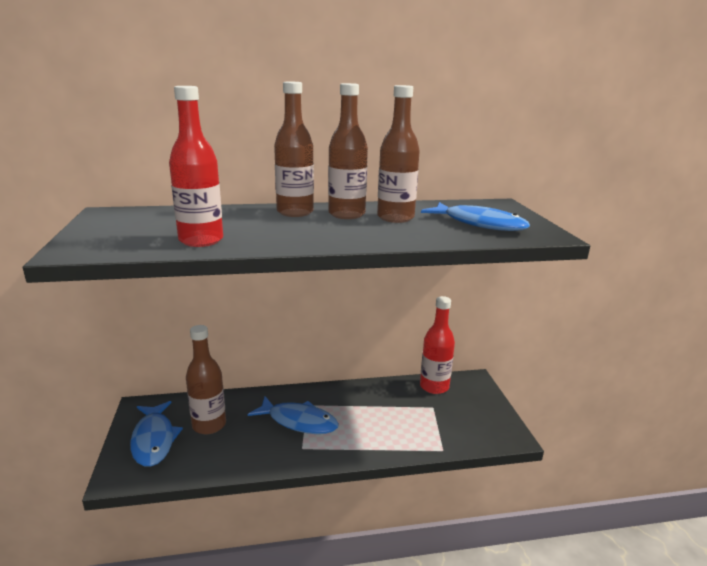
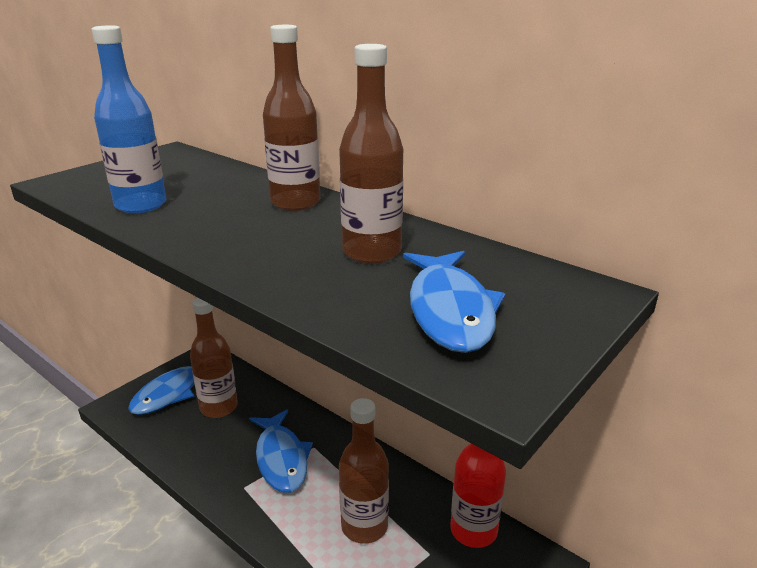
camera: 50 degrees right, 5 degrees up
red bottle [169,86,223,247] -> blue bottle [92,25,166,213]
brown bottle [328,83,368,219] -> brown bottle moved to [339,398,389,544]

